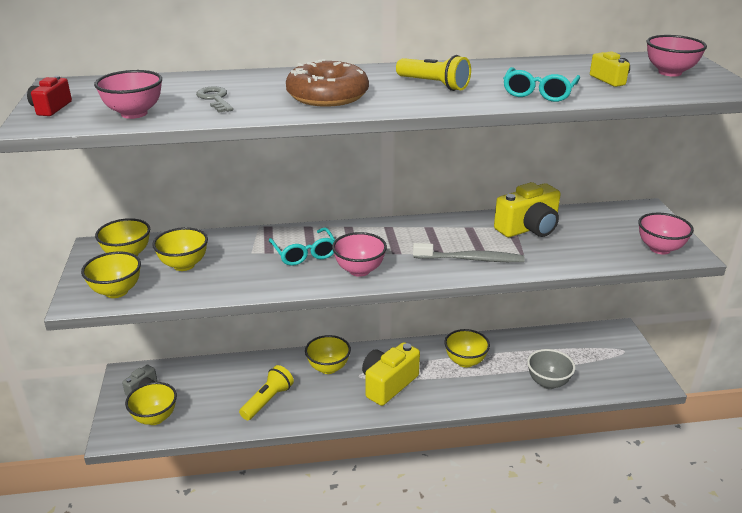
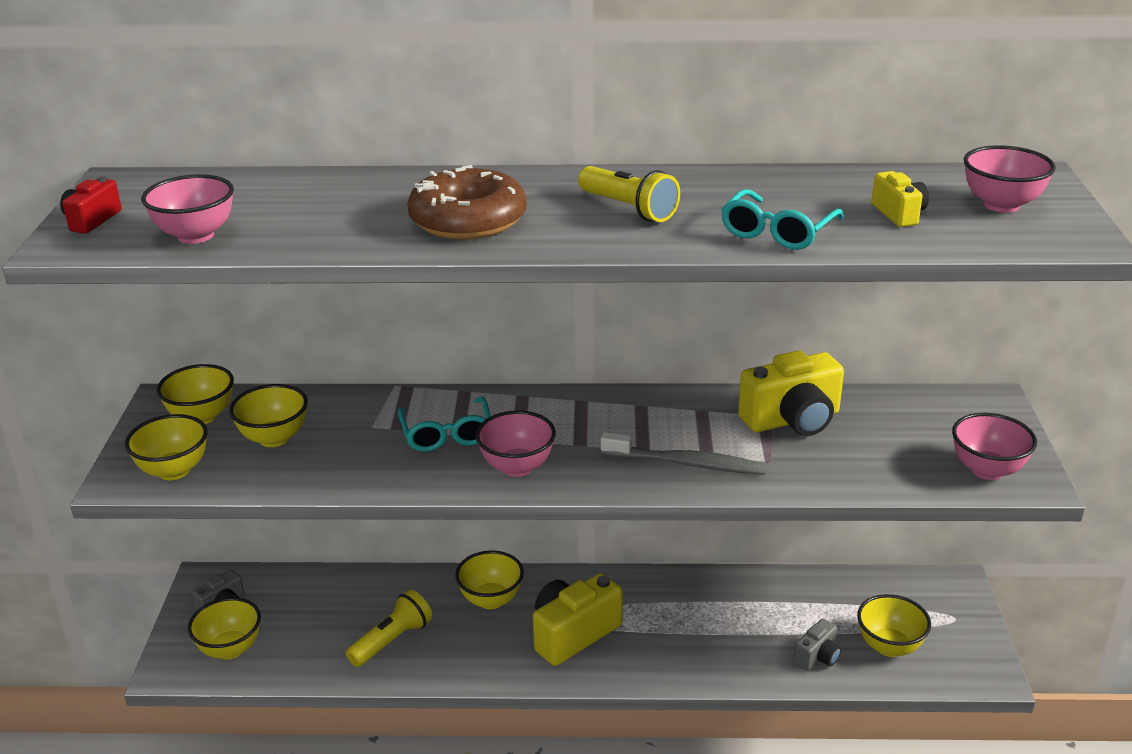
camera: 10 degrees right, 0 degrees up
grey key [196,87,233,113] -> none
yellow bowl [444,329,490,368] -> yellow bowl moved to [857,594,931,657]
grey bowl [527,349,575,389] -> grey camera [793,619,841,671]

